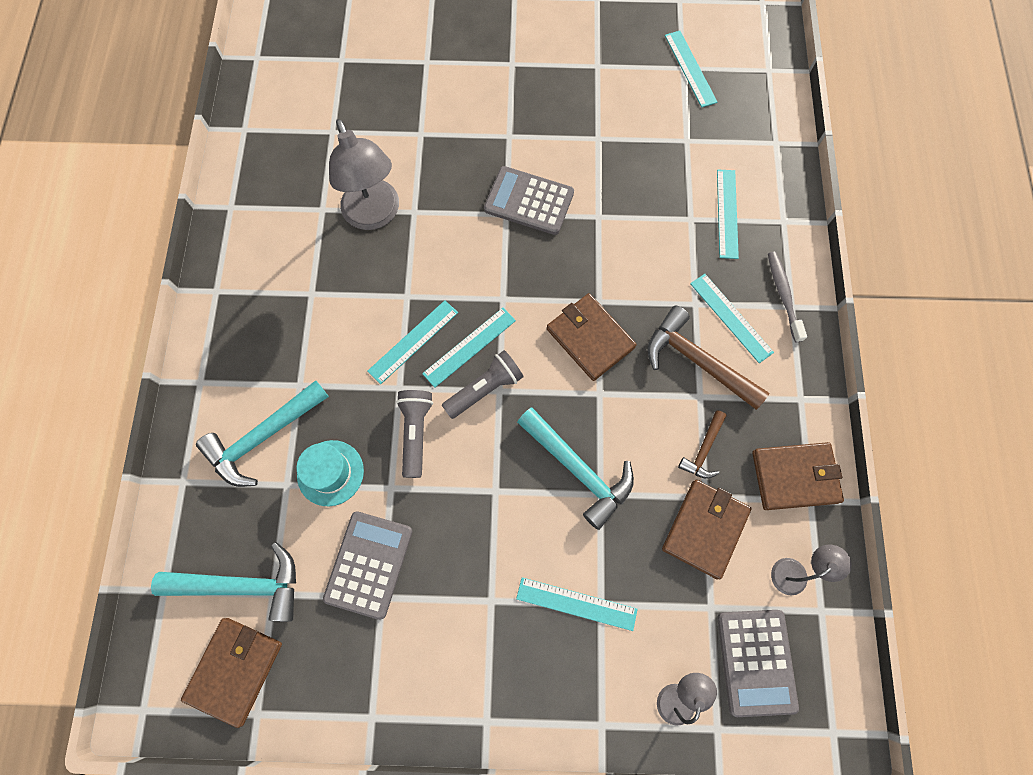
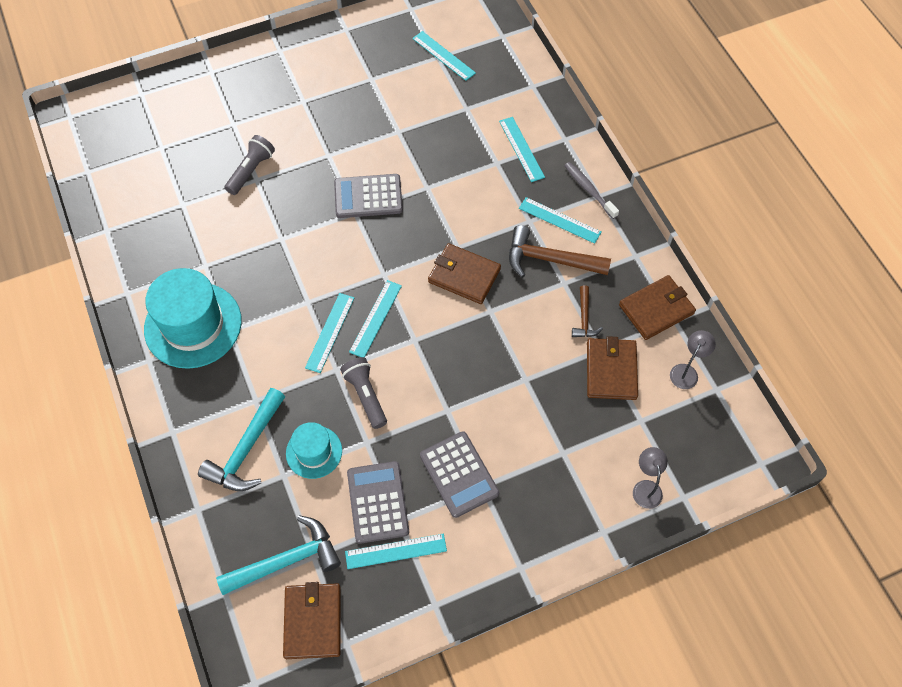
camera: 25 degrees left, 10 degrees down
grey lamp [329,119,399,230] -> none
grey flashlight [442,350,524,419] -> grey flashlight moved to [225,135,275,195]
turquoise ruler [516,577,638,631] -> turquoise ruler moved to [345,534,447,569]
turquoise hammer [517,407,634,530] -> none
grey calculator [717,610,799,717] -> grey calculator moved to [420,431,499,518]
none -> turquoise hat [144,268,242,369]

